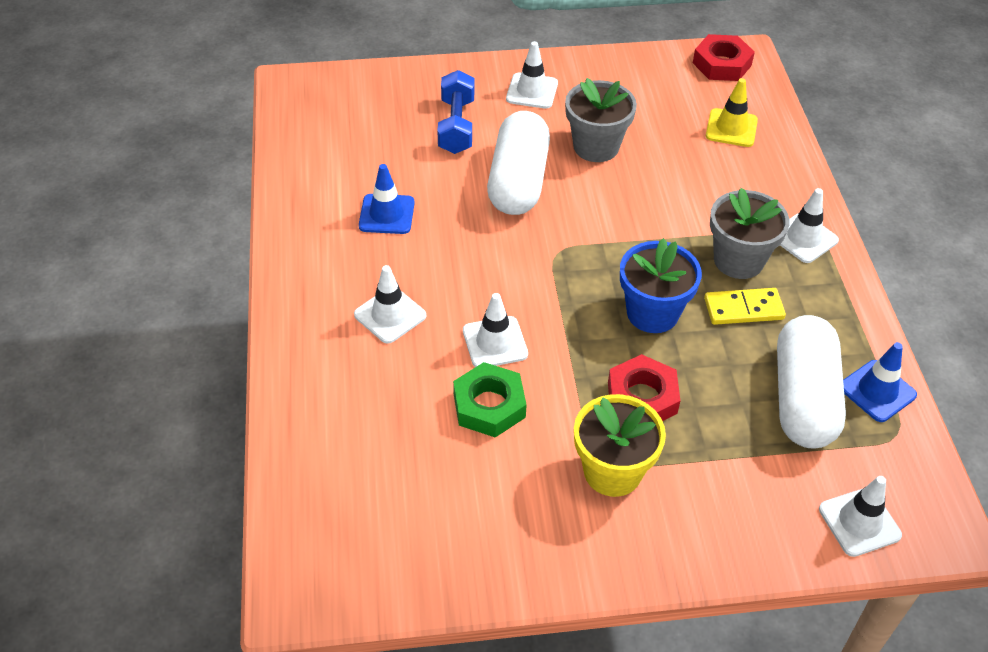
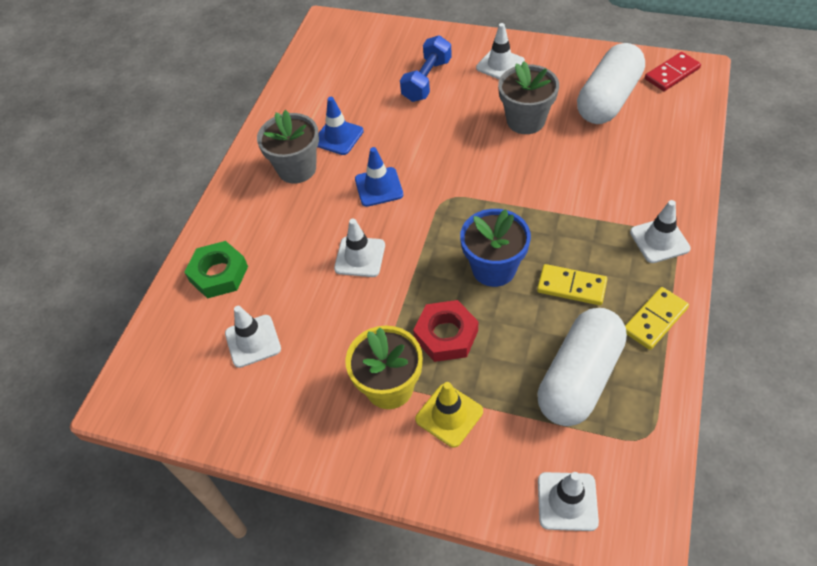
camera: 30 degrees right, 5 degrees up
white traffic cone [354,265,426,344] -> white traffic cone moved to [225,306,281,368]
green nut [453,362,527,438] -> green nut moved to [184,241,248,299]
white capsule [487,111,550,215] -> white capsule moved to [577,43,645,124]
red nut [693,34,755,81] -> red domino [645,52,701,91]
yellow traffic cone [706,78,758,147] -> yellow traffic cone moved to [415,382,483,448]
grey flower pot [710,188,790,279] -> grey flower pot moved to [257,110,319,184]
blue traffic cone [843,342,917,422] -> blue traffic cone moved to [355,147,403,207]
none -> yellow domino [625,287,689,350]

